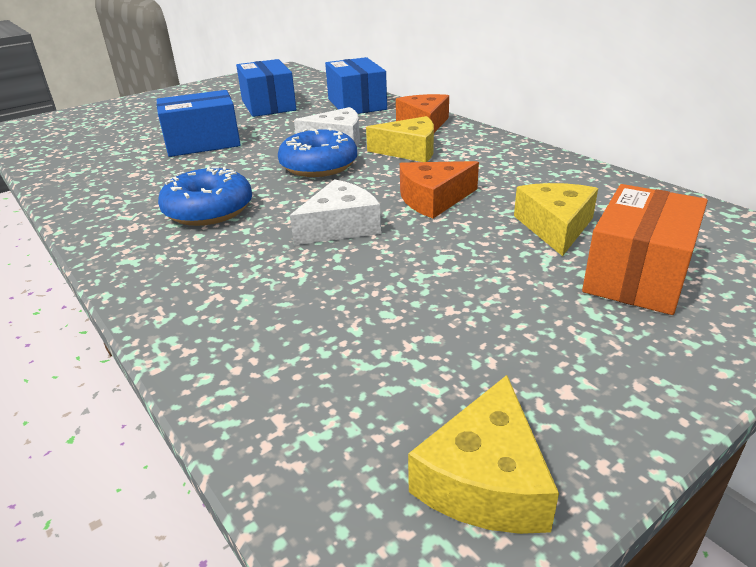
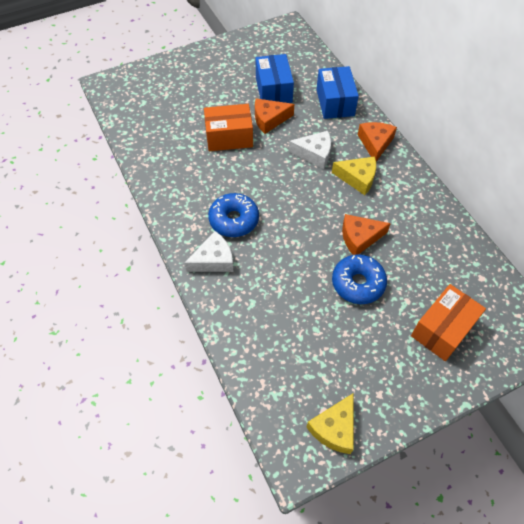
camera: 10 degrees right, 25 degrees up
blue box [157,90,241,157] -> orange box [204,104,253,151]
blue donut [278,128,357,177] -> blue donut moved to [332,254,387,304]
white cheese [290,179,381,245] -> white cheese moved to [185,231,234,272]
yellow cheese [514,183,598,256] -> none
none -> orange cheese [255,98,294,134]

